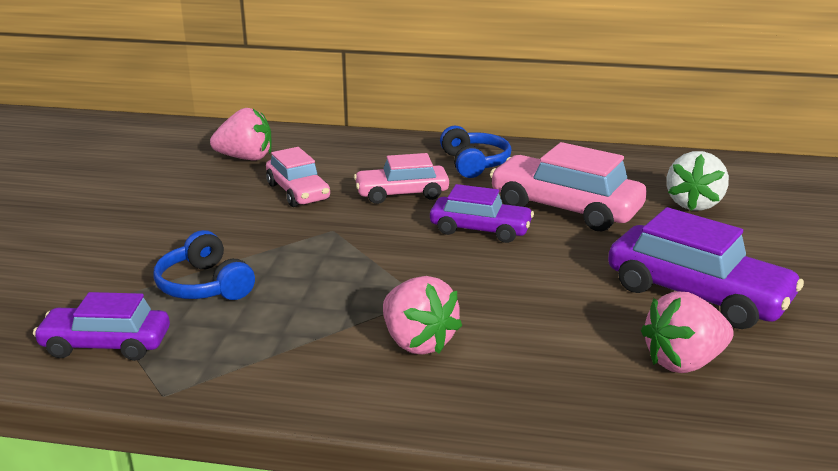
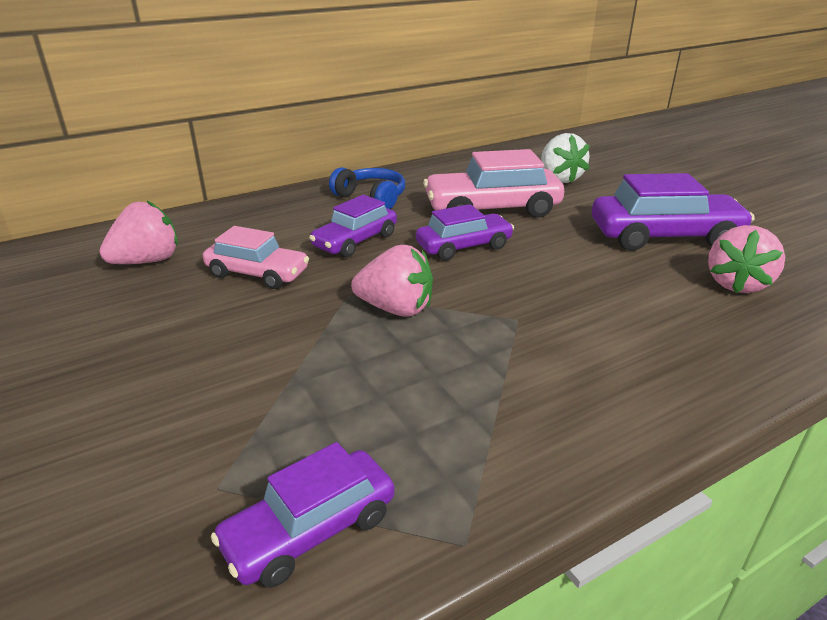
camera: 40 degrees left, 5 degrees up
blue headphones [153,230,255,300] -> none
pink car [354,153,449,204] -> purple car [309,195,397,258]
pink strawberry [383,276,462,355] -> pink strawberry moved to [351,245,433,317]

